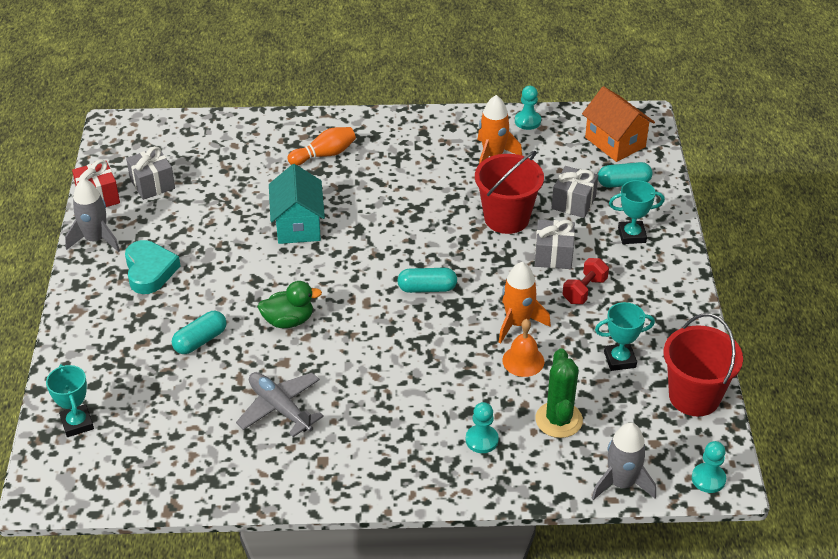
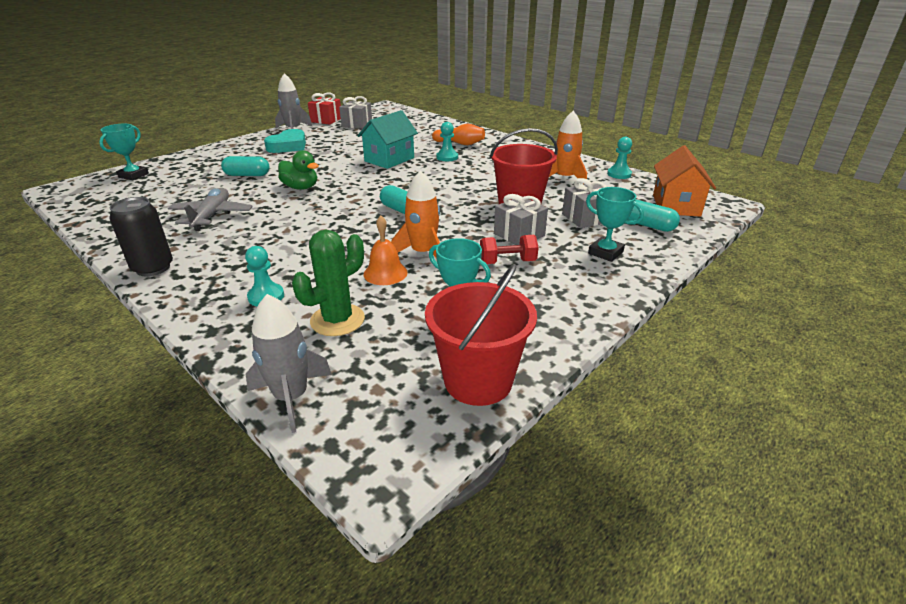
camera: 45 degrees right, 10 degrees down
turquoise pawn [692,441,726,493] -> turquoise pawn moved to [436,122,458,161]
none -> black can [109,197,173,276]

